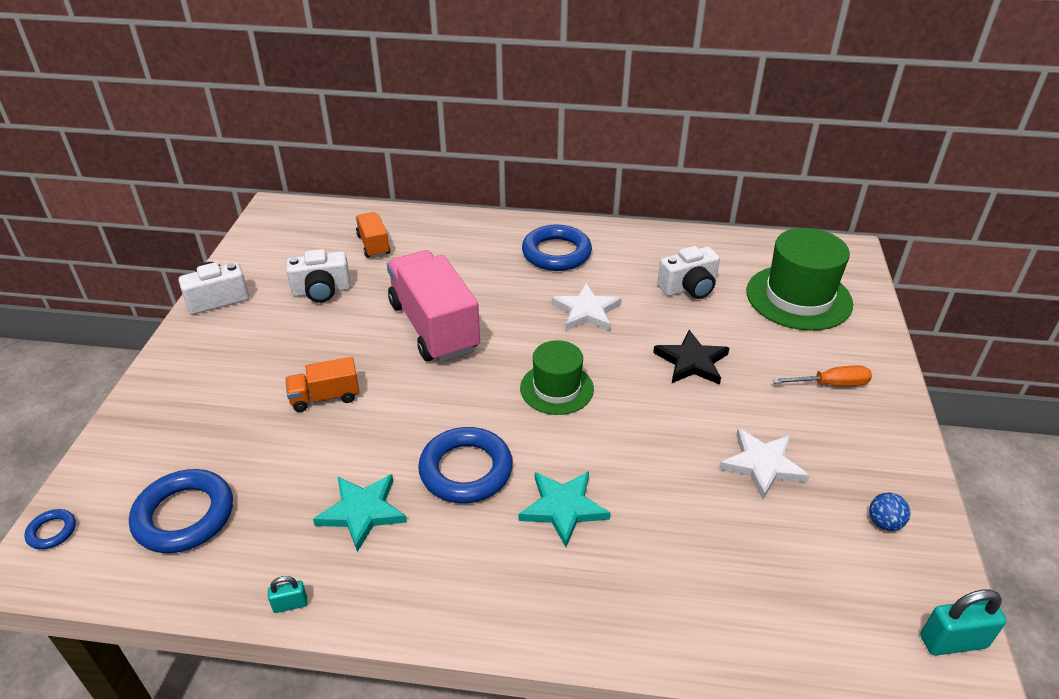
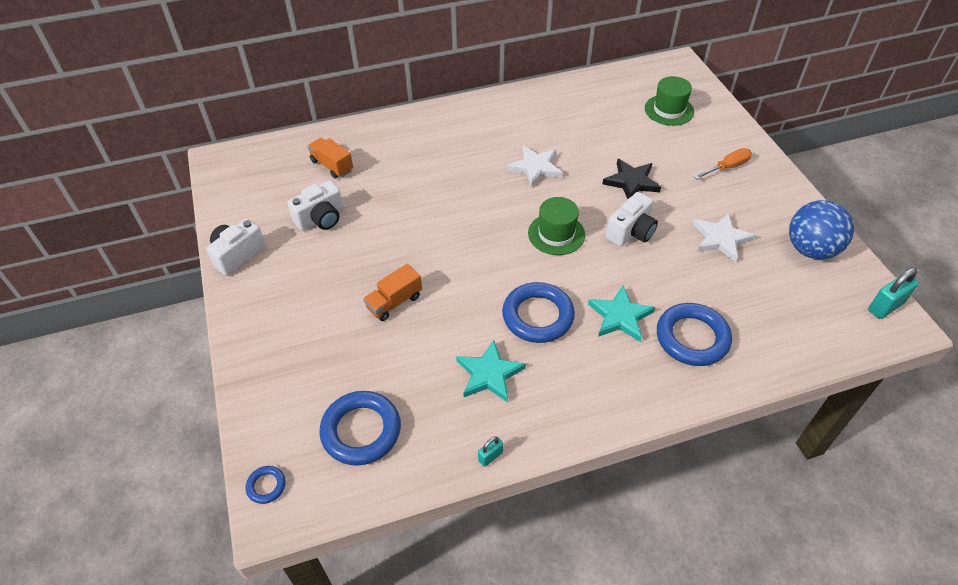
camera: 25 degrees left, 10 degrees up
pink truck [387,250,480,362] -> none
blue ring [522,225,592,271] -> blue ring moved to [657,303,732,366]
white camera [657,246,720,299] -> white camera moved to [606,192,658,247]
green hat [746,228,853,331] -> green hat [645,76,694,126], size x0.63
blue ball [869,492,910,531] -> blue ball [789,200,854,259], size x2.28

